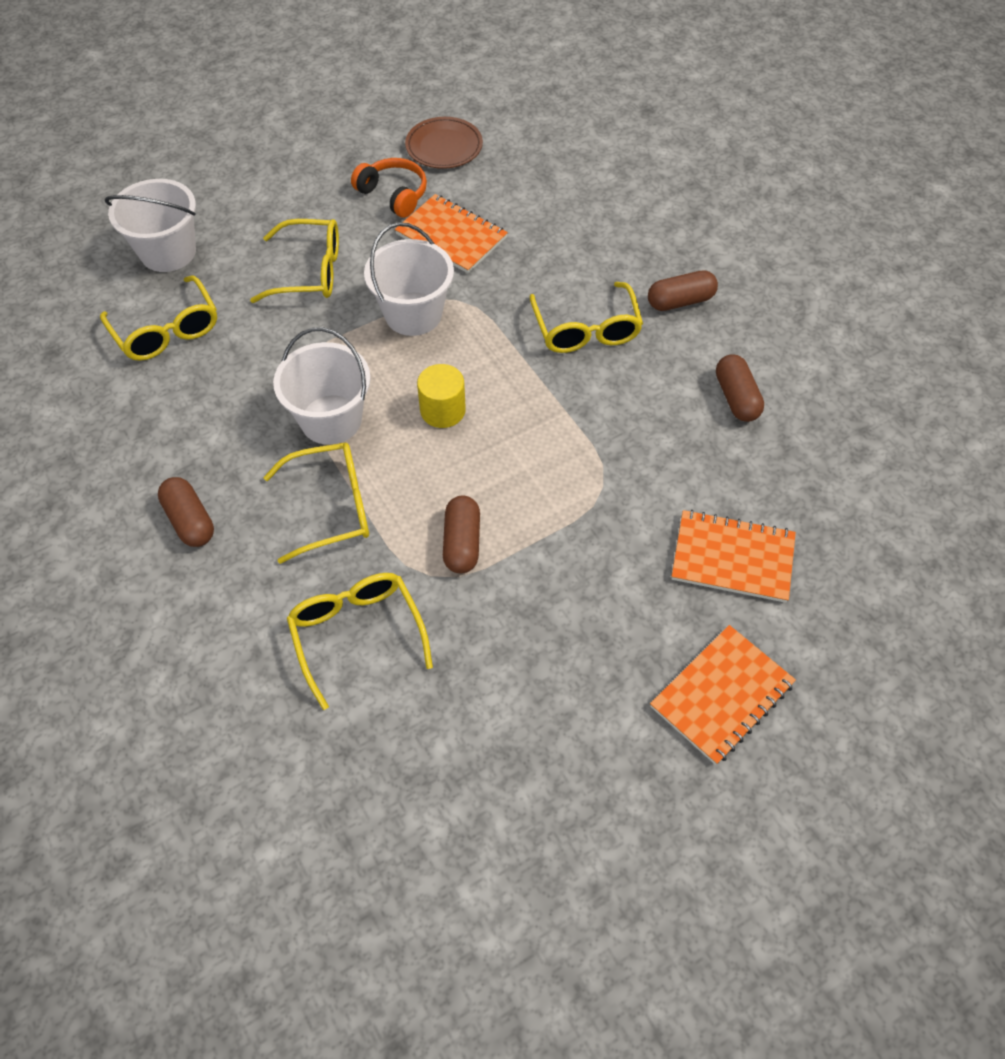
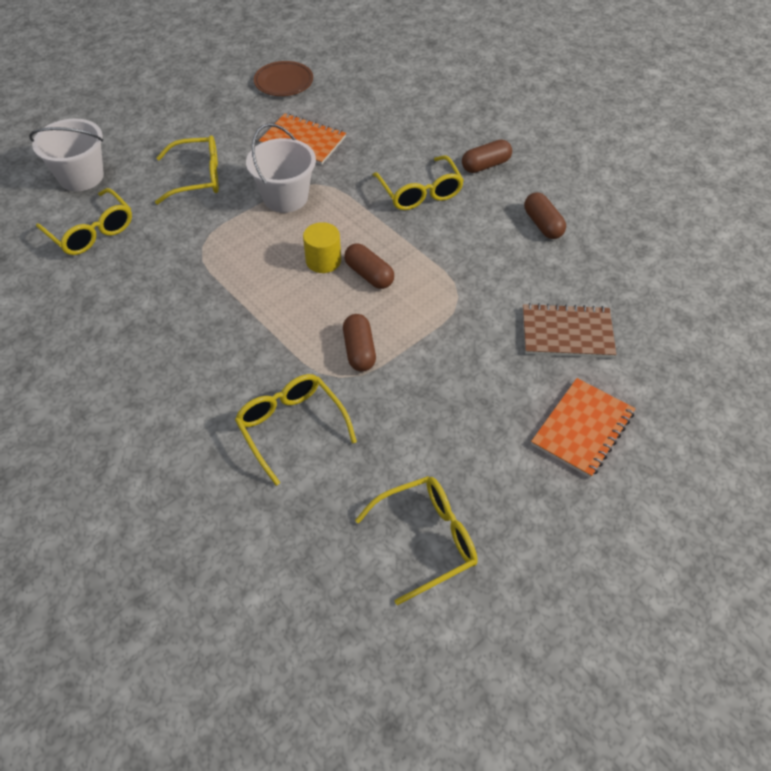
camera: 10 degrees left, 5 degrees down
brown capsule [158,477,214,547] -> brown capsule moved to [344,243,394,289]
yellow glasses [263,443,369,564] -> yellow glasses moved to [355,476,478,605]
white bucket [273,327,371,445] -> none
orange headphones [351,158,427,218] -> none
orange notebook [672,510,796,603] -> brown notebook [523,303,616,358]

